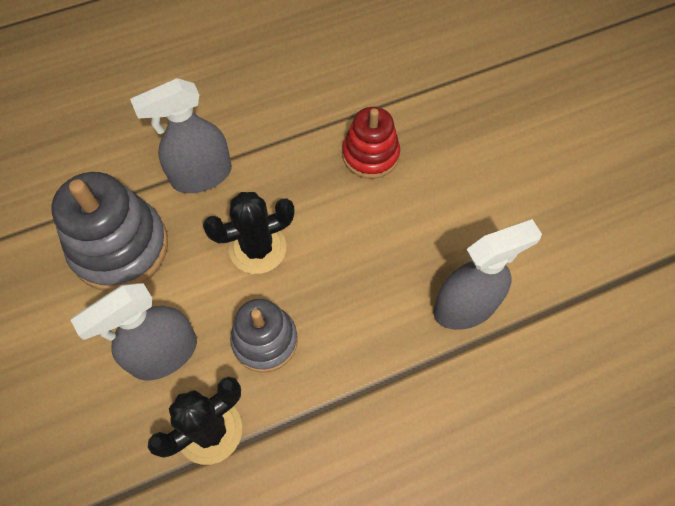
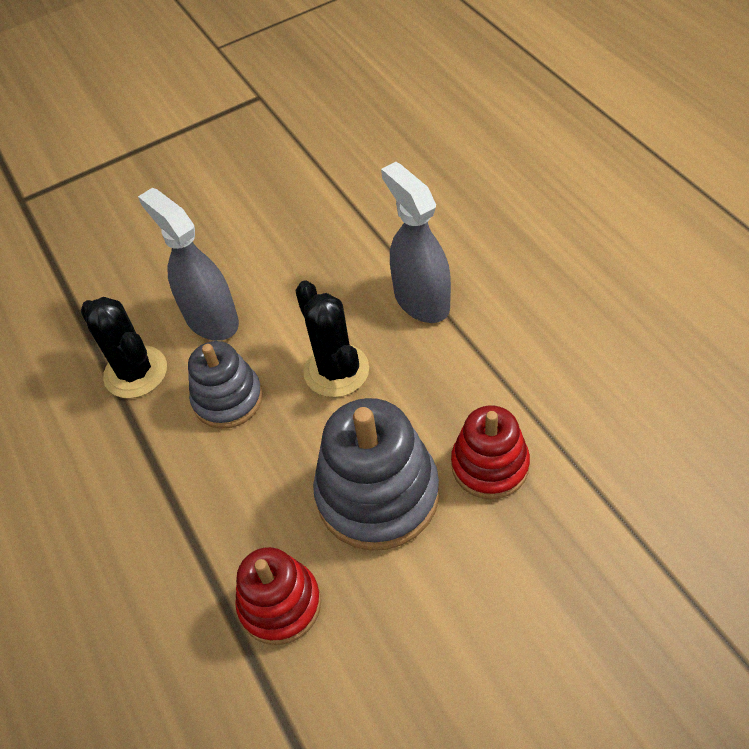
camera: 90 degrees right, 10 degrees down
grey stacking toy [51,172,168,291] -> grey stacking toy moved to [313,398,439,551]
grey spray bottle [433,219,542,330] -> red stacking toy [235,547,321,645]

